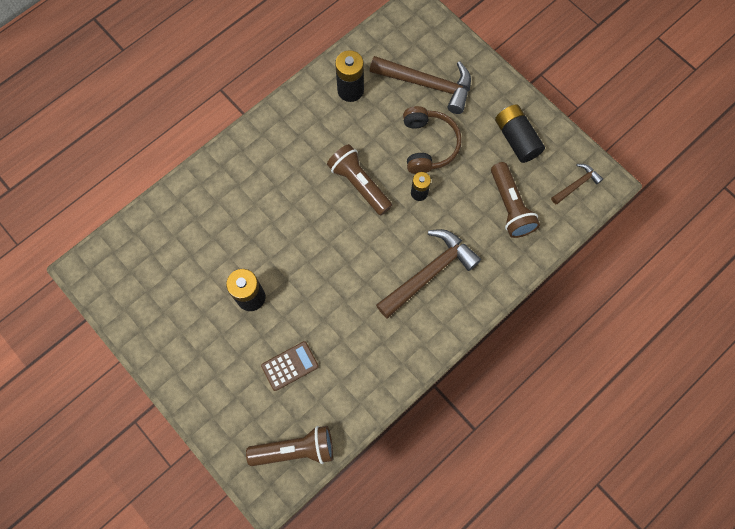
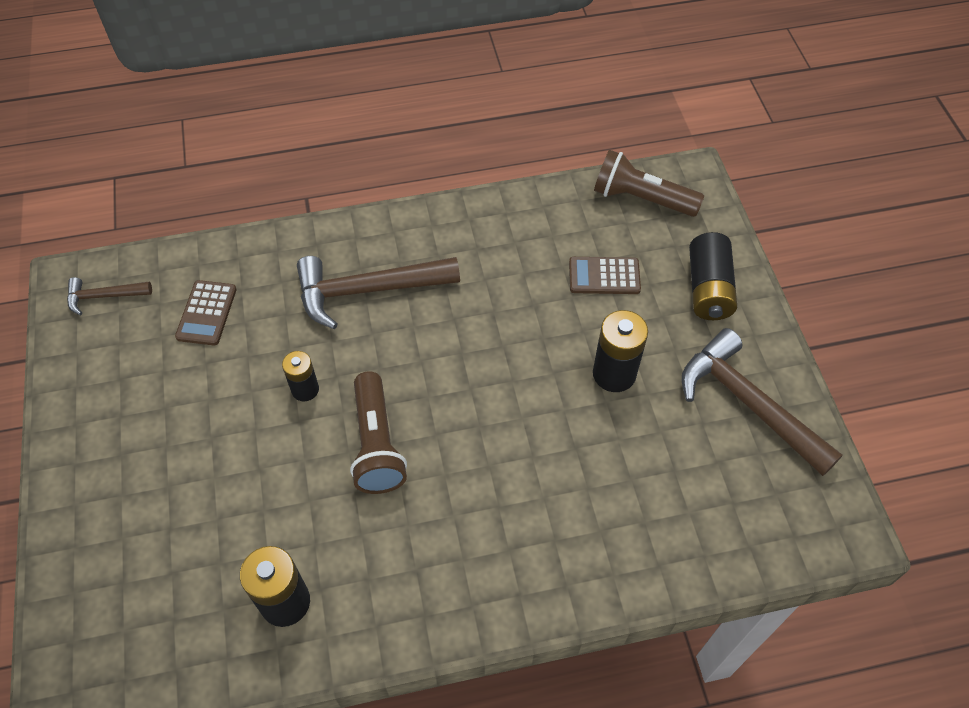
camera: 150 degrees left, 15 degrees down
brown hammer [370,56,471,114] -> brown hammer moved to [682,328,842,476]
brown headphones [403,106,462,174] -> none
brown flashlight [491,162,540,238] -> brown calculator [175,280,237,345]
black battery [495,104,545,163] -> black battery moved to [689,232,737,320]

